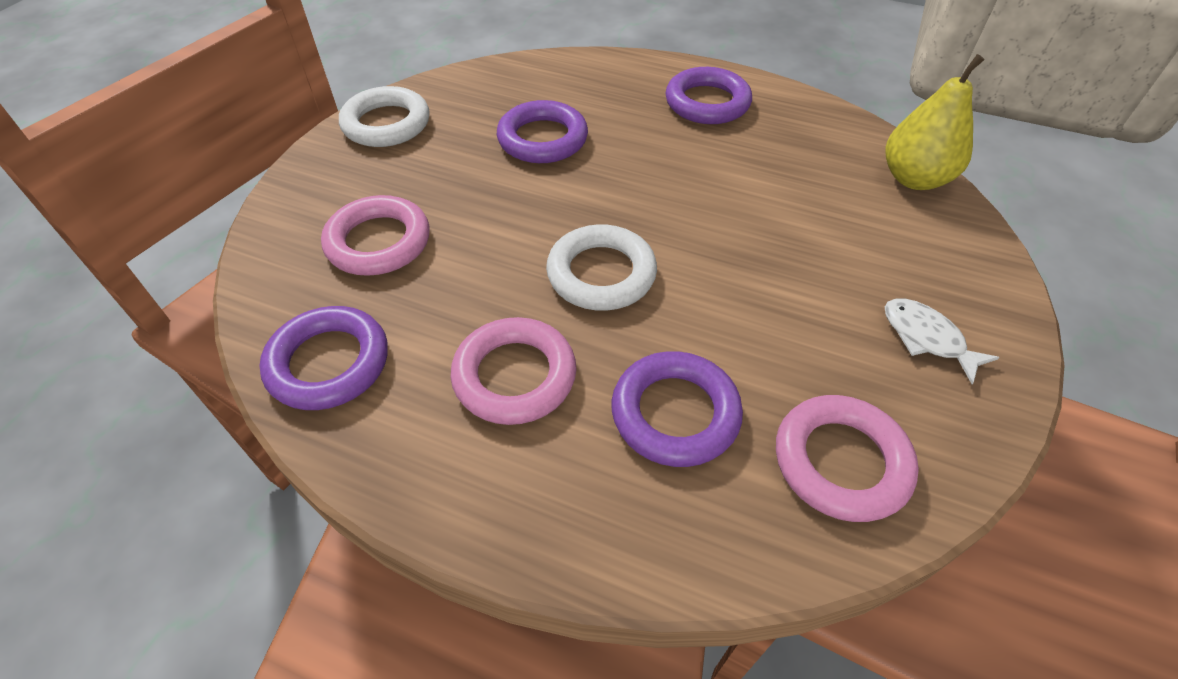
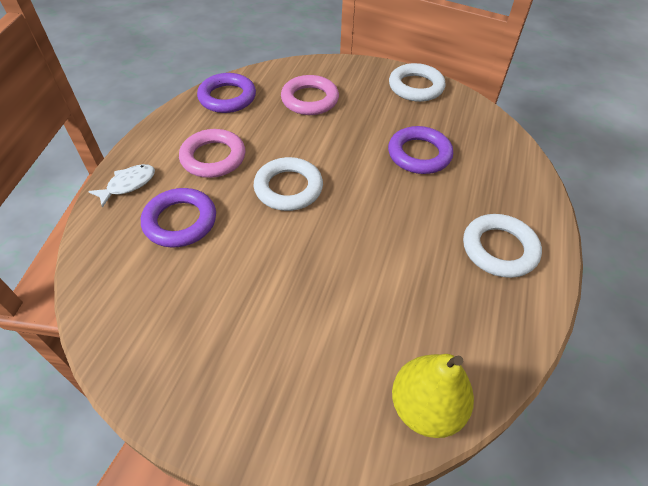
camera: 85 degrees right, 0 degrees up
purple ring [665,67,752,124] -> white ring [463,214,542,278]
pink ring [776,395,919,522] -> none
white fish [885,298,1000,384] -> white fish moved to [88,164,155,208]

